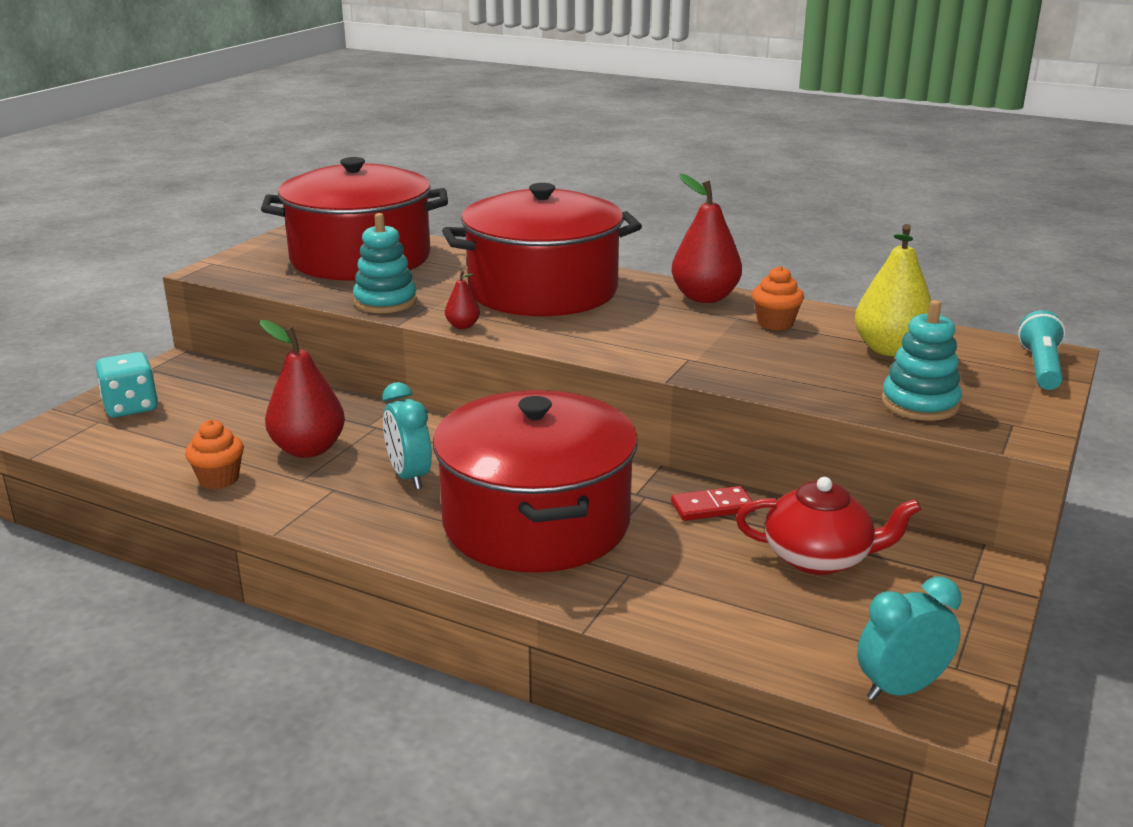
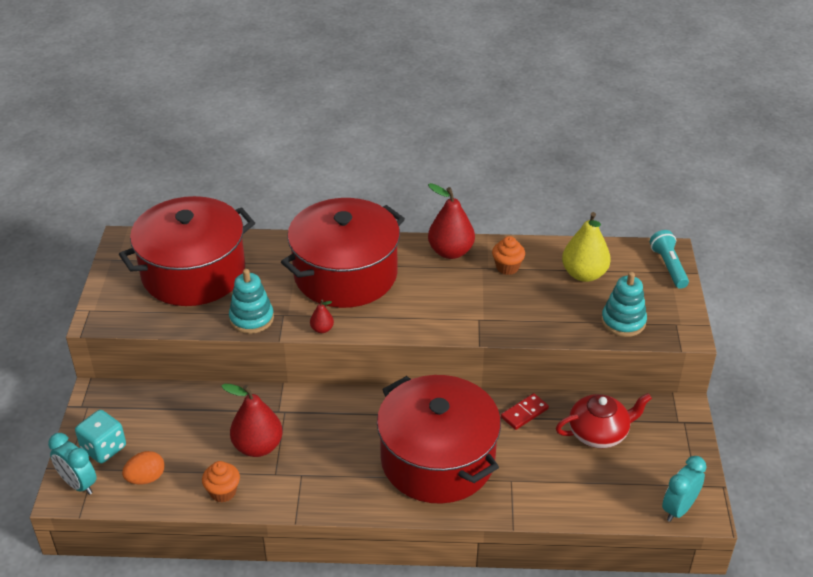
camera: 25 degrees left, 15 degrees up
turquoise clock [382,382,432,489] -> turquoise clock moved to [48,433,96,495]
none -> orange egg [122,451,164,484]

